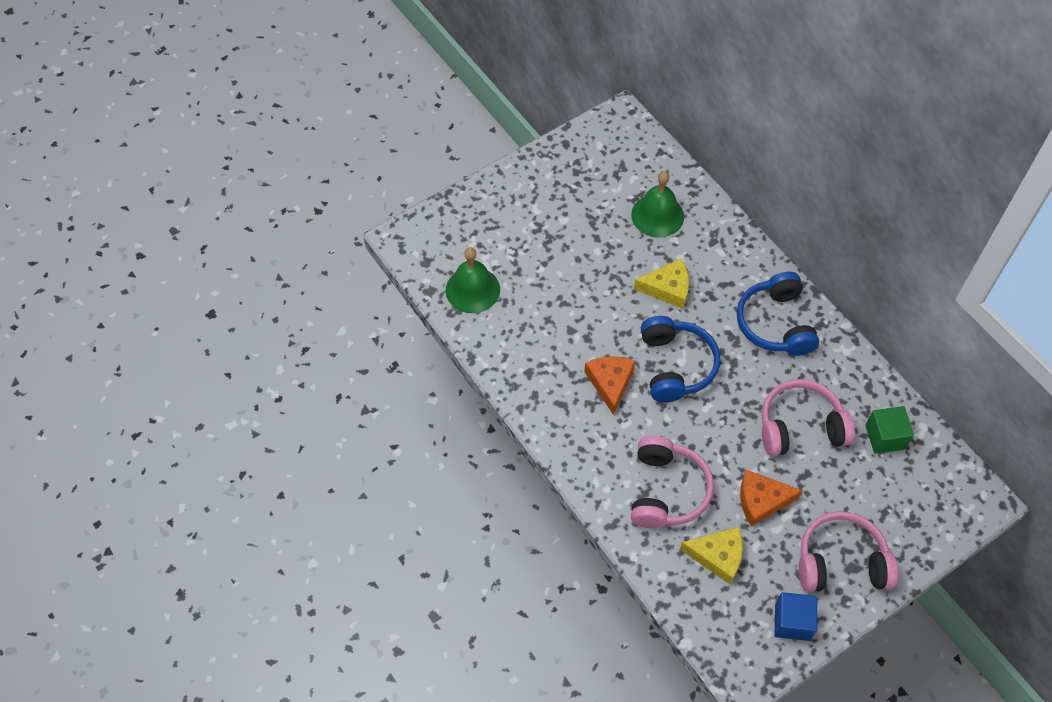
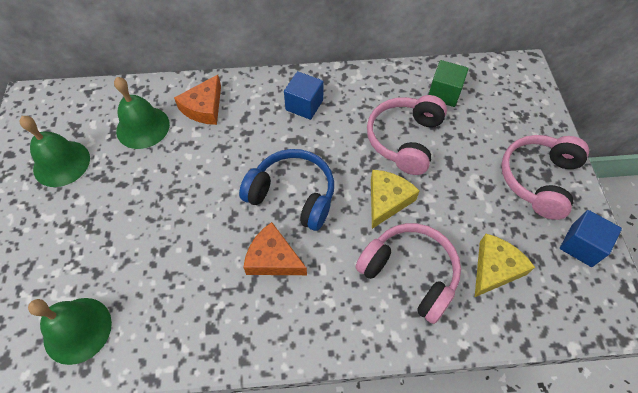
camera: 60 degrees left, 0 degrees up
yellow cheese [634,259,689,309] -> yellow cheese moved to [371,170,420,229]
blue headphones [737,271,819,356] -> blue cube [284,71,324,120]
orange cheese [740,470,803,526] -> orange cheese moved to [174,75,221,125]
none -> green bell [20,116,90,187]

